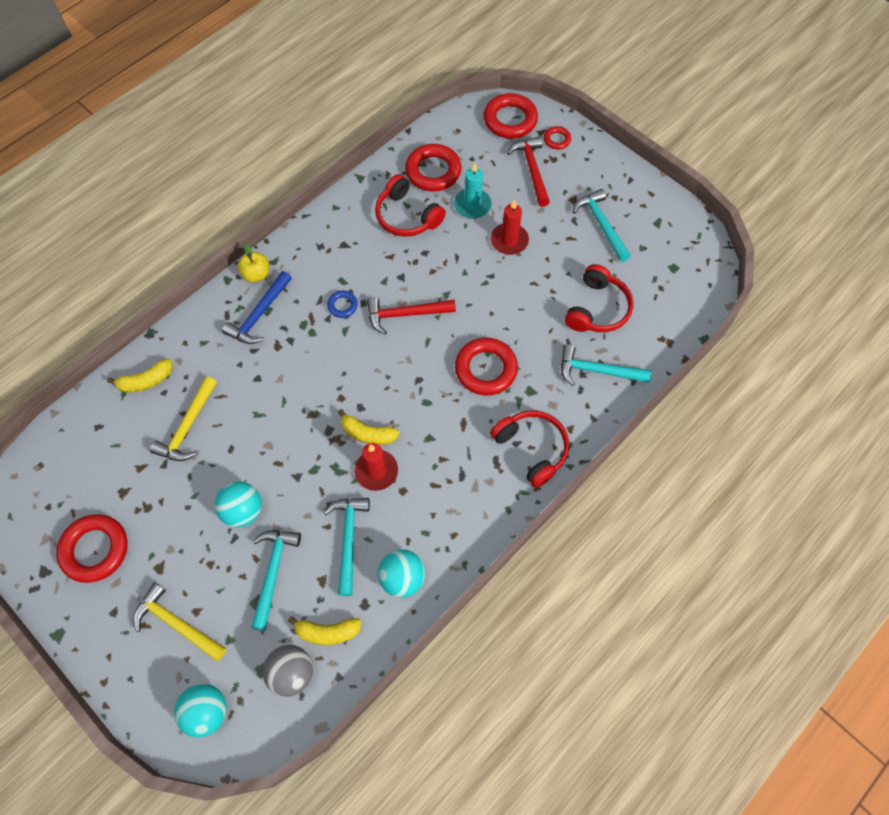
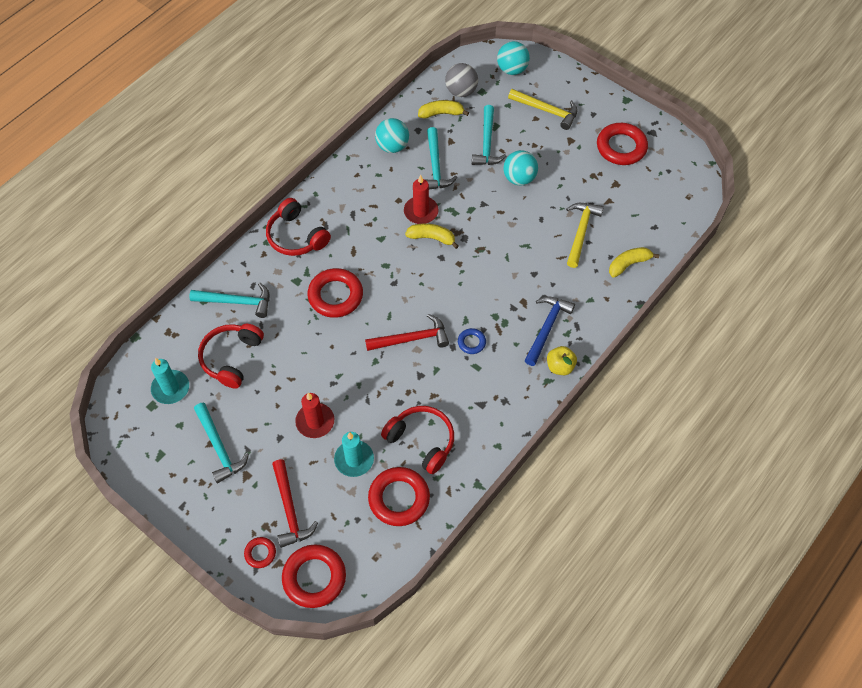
camera: 175 degrees right, 5 degrees down
none -> turquoise candle [151,358,189,404]

